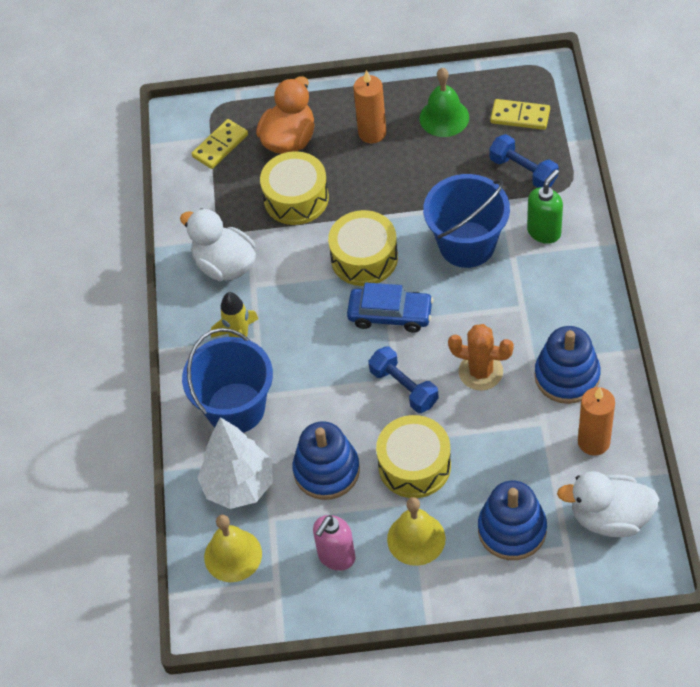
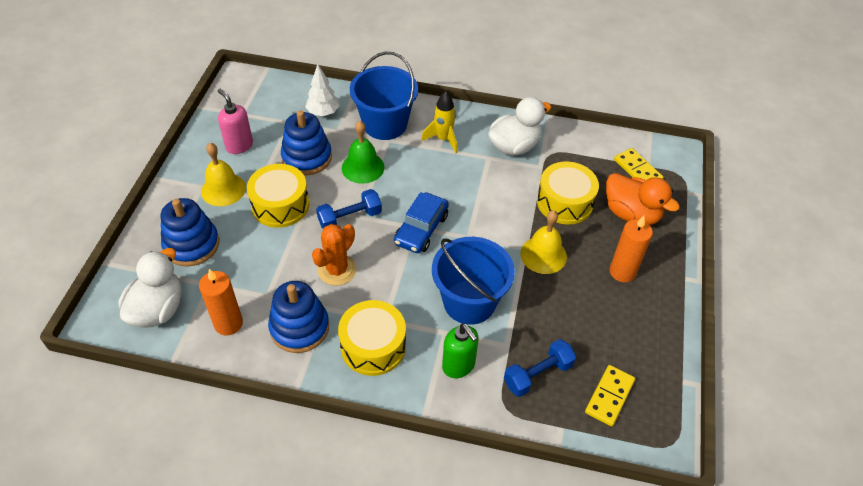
camera: 100 degrees right, 5 degrees down
white tree [197,417,273,509] -> white tree [305,64,340,116], size x0.63
yellow bell [204,515,262,582] -> yellow bell moved to [520,210,567,274]
yellow drum [328,210,398,286] -> yellow drum moved to [338,300,406,376]
green bell [420,68,469,137] -> green bell moved to [342,121,385,184]

